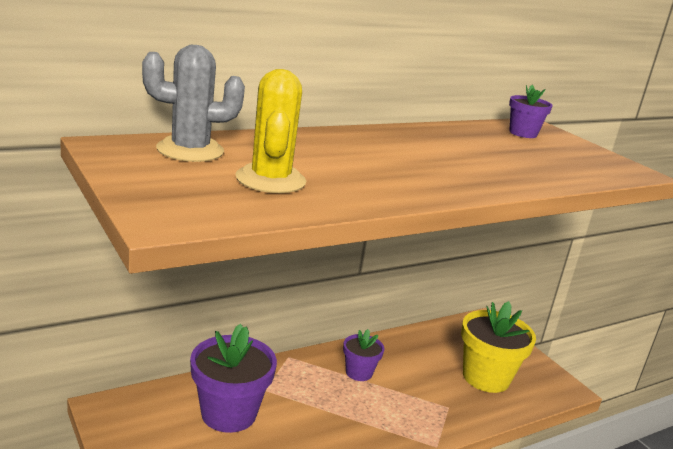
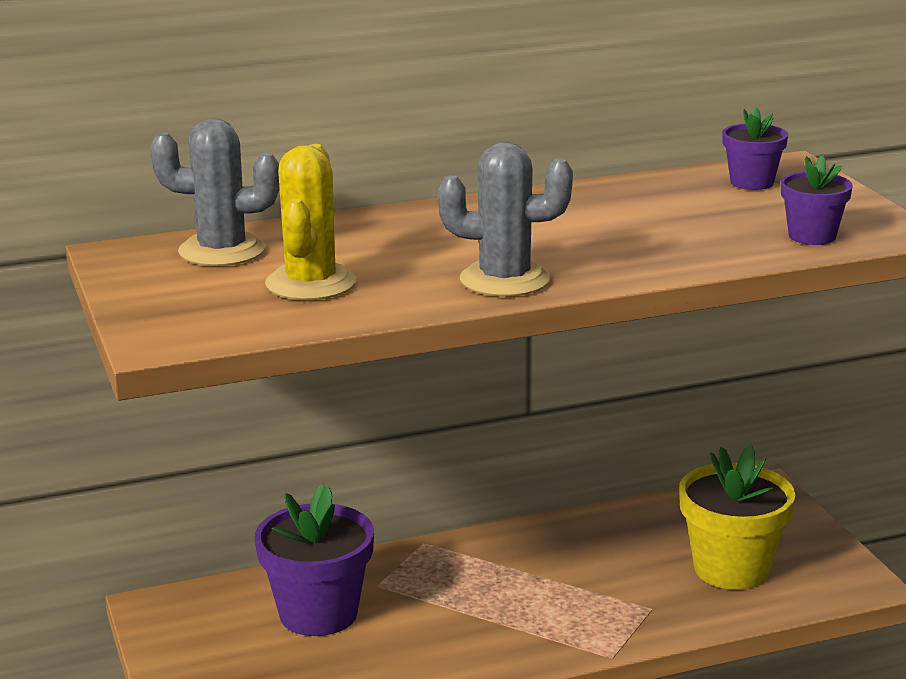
camera: 15 degrees right, 0 degrees up
purple flower pot [343,329,384,381] -> purple flower pot moved to [781,155,853,245]
none -> grey cactus [438,142,573,297]

